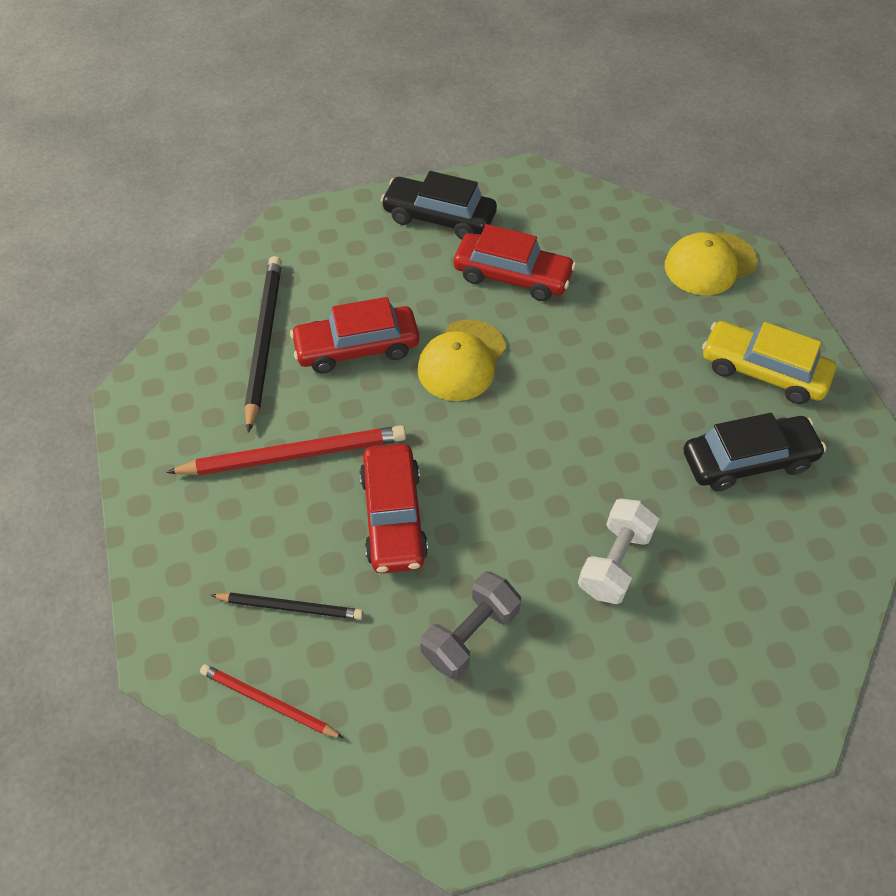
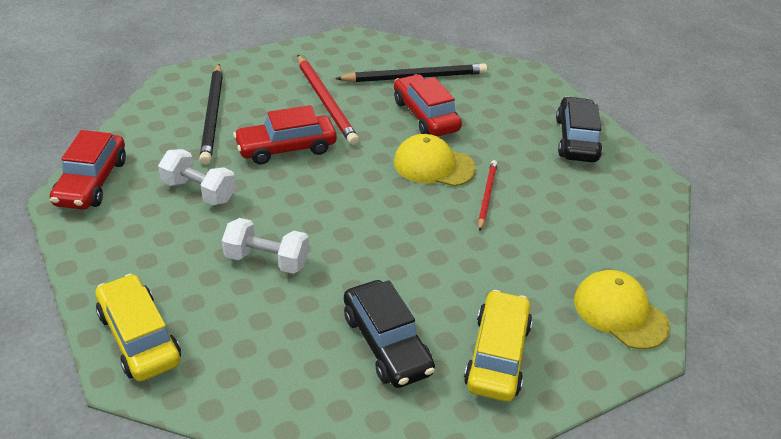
camera: 75 degrees right, 15 degrees down
red pencil [200,664,343,738] -> red pencil moved to [478,160,498,231]
black pencil [211,592,363,620] -> black pencil [199,64,223,165], size x1.70
grey dumbbell [420,571,521,679] -> white dumbbell [158,149,236,205]
red car [454,224,576,301] -> red car moved to [50,130,126,210]
none -> yellow car [95,274,181,381]

